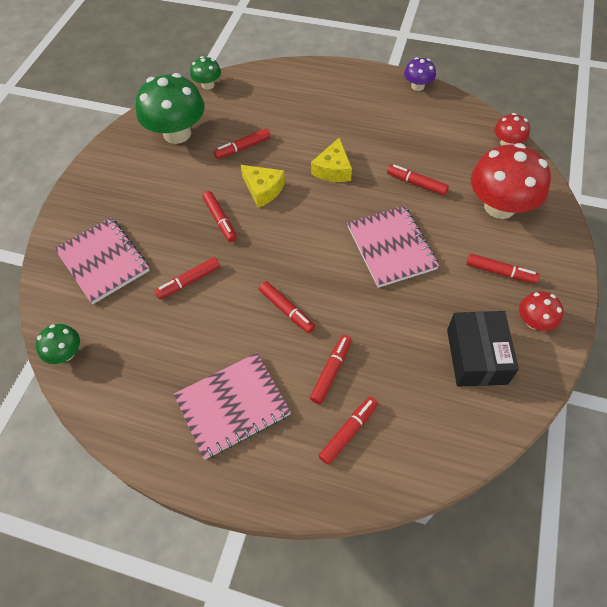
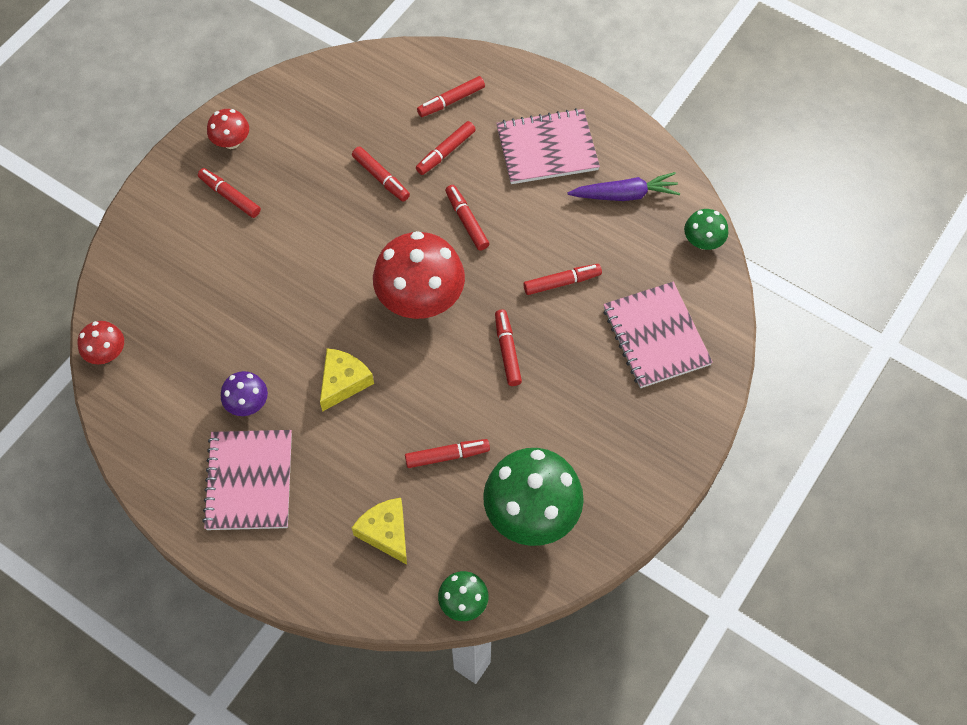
camera: 165 degrees left, 5 degrees up
yellow cheese [240,165,285,208] -> yellow cheese moved to [352,498,407,564]
pink notebook [347,206,439,288] -> pink notebook moved to [202,430,292,530]
red marker [387,165,449,196] -> red marker moved to [352,146,410,201]
purple mushroom [404,57,436,91] -> purple mushroom moved to [221,371,268,416]
black box [447,311,519,387] -> none
red mushroom [471,143,551,219] -> red mushroom moved to [373,231,465,319]
none -> purple carrot [567,172,680,201]

